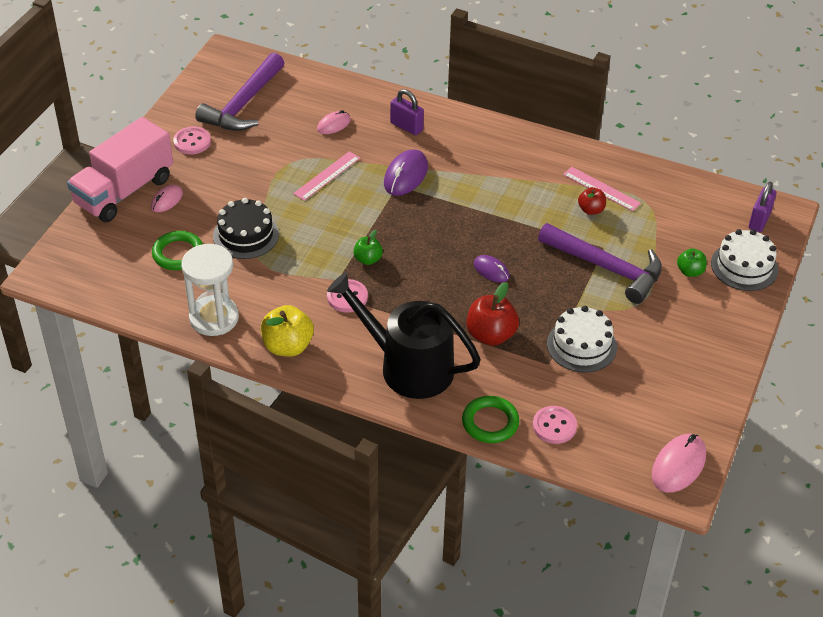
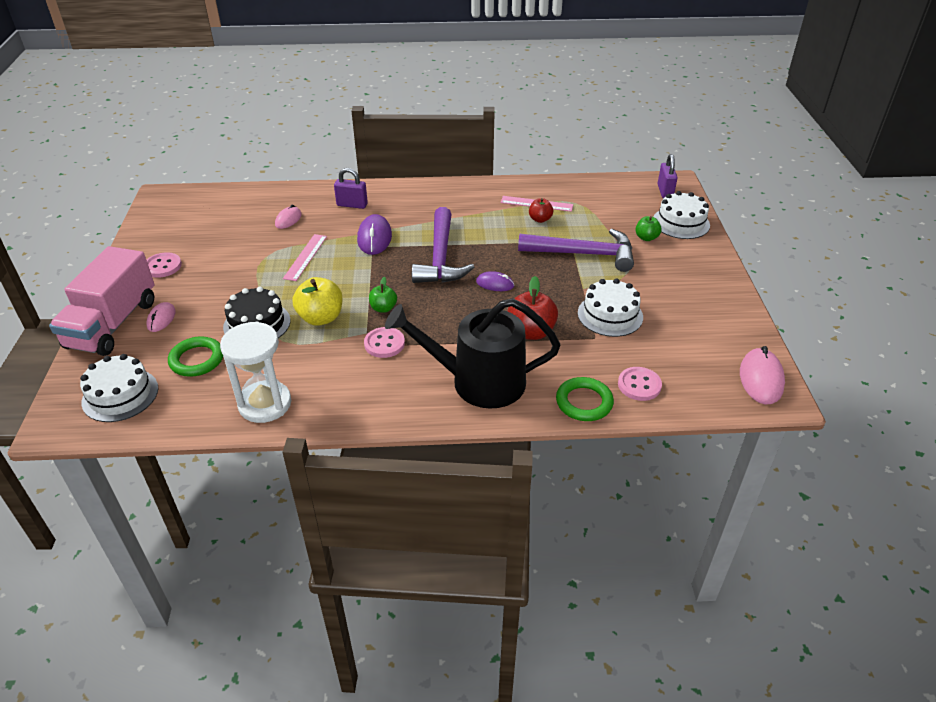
camera: 25 degrees left, 5 degrees down
purple hammer [195,53,284,131] -> purple hammer moved to [412,207,474,283]
yellow apple [261,305,314,357] -> yellow apple moved to [292,277,343,326]
none -> white cake [80,354,158,422]

